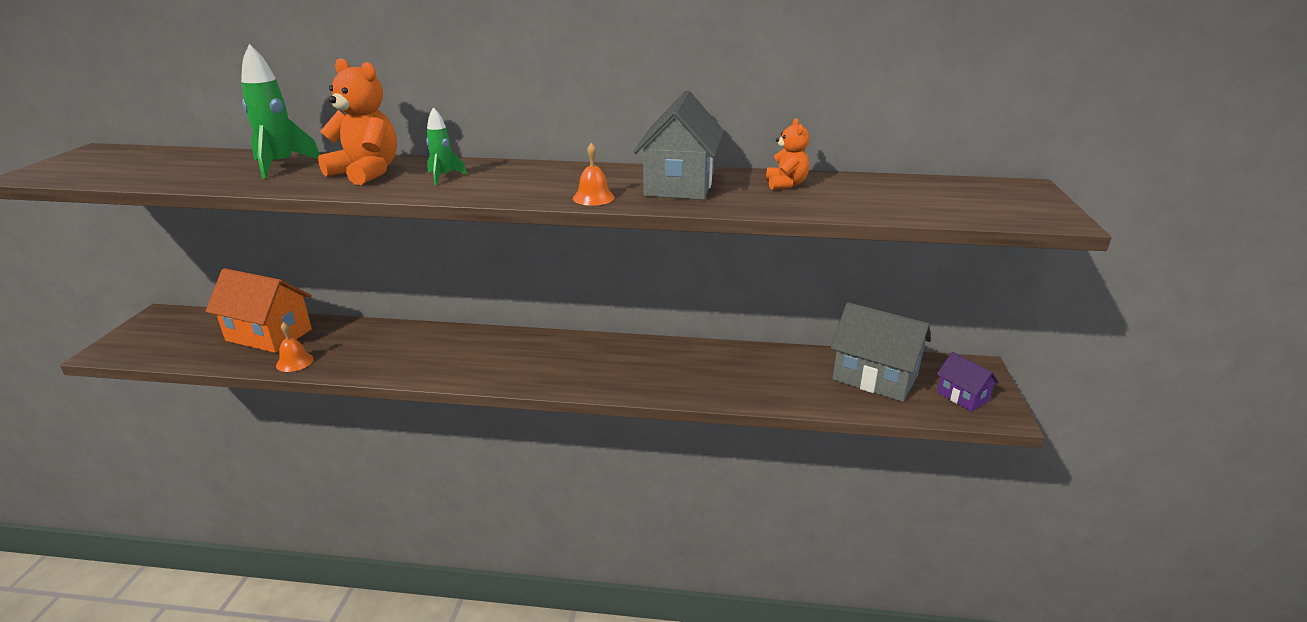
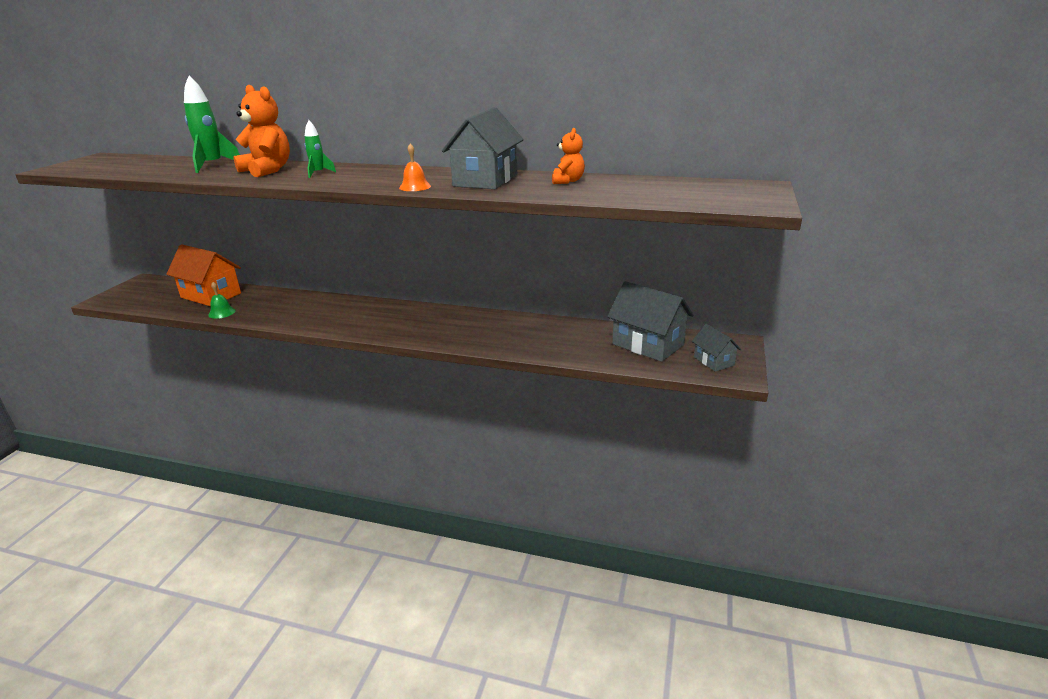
camera: 10 degrees right, 0 degrees up
orange bell [276,322,314,372] -> green bell [208,282,236,319]
purple house [936,352,999,412] -> grey house [692,324,741,372]

